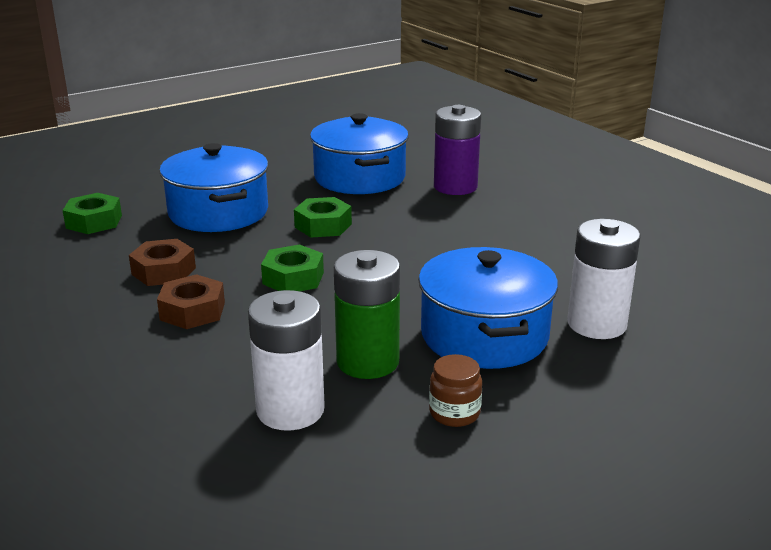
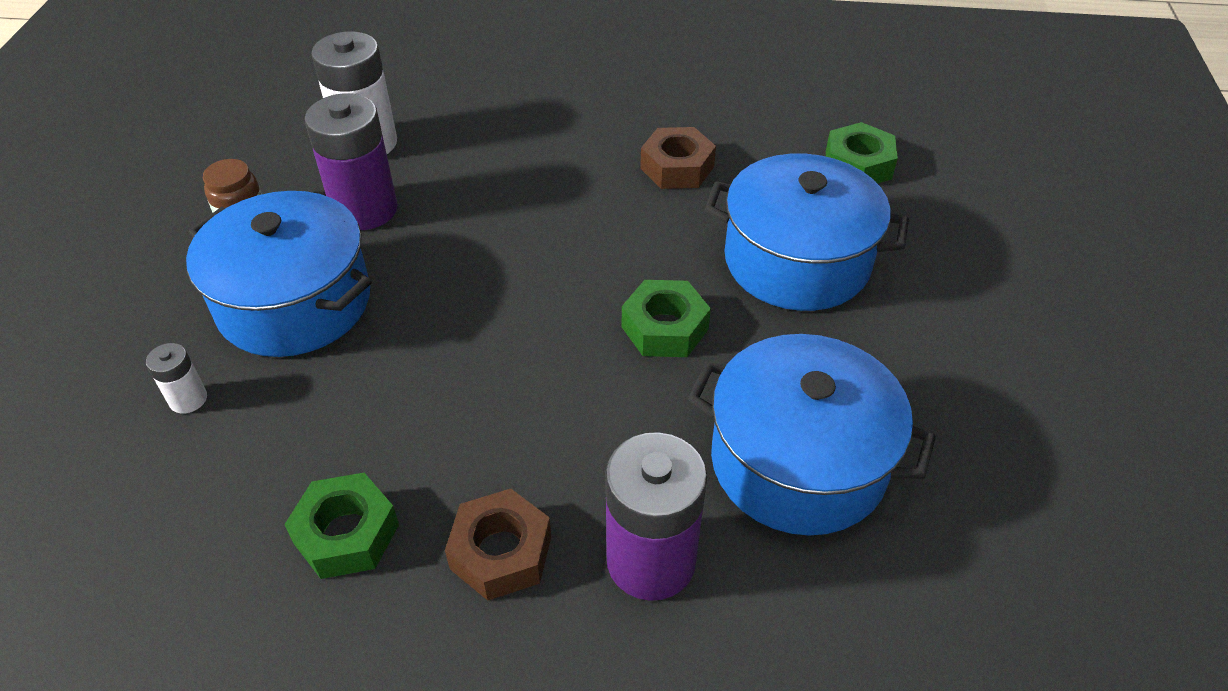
camera: 130 degrees right, 20 degrees up
brown nut [157,274,225,329] -> brown nut moved to [445,489,551,601]
green nut [261,244,324,291] -> green nut moved to [284,473,399,579]
green battery [334,250,400,379] -> purple battery [305,93,398,230]
white battery [567,219,641,339] -> white battery [146,343,207,413], size x0.47

